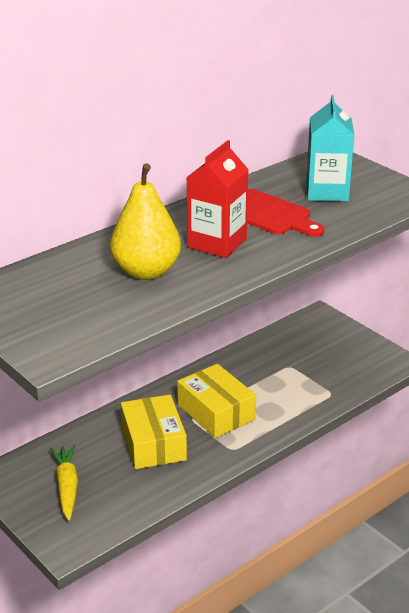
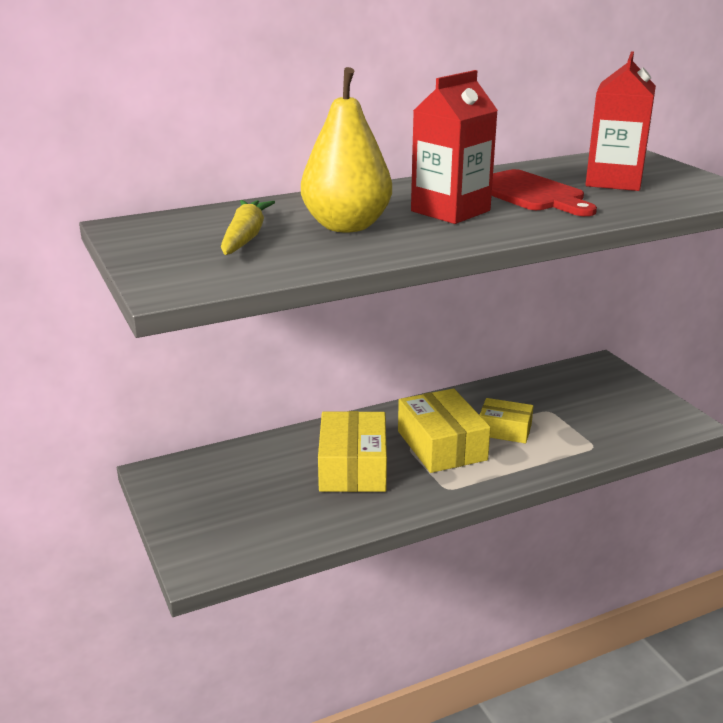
camera: 15 degrees right, 5 degrees down
yellow carrot [50,445,78,520] -> yellow carrot moved to [221,200,275,255]
turquoise carton [306,95,354,201] -> red carton [585,52,656,191]
none -> yellow box [480,398,533,443]

